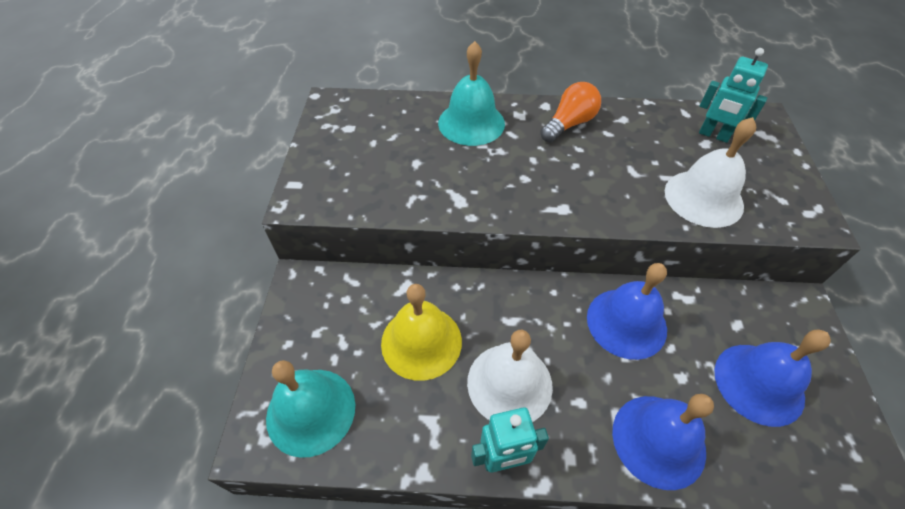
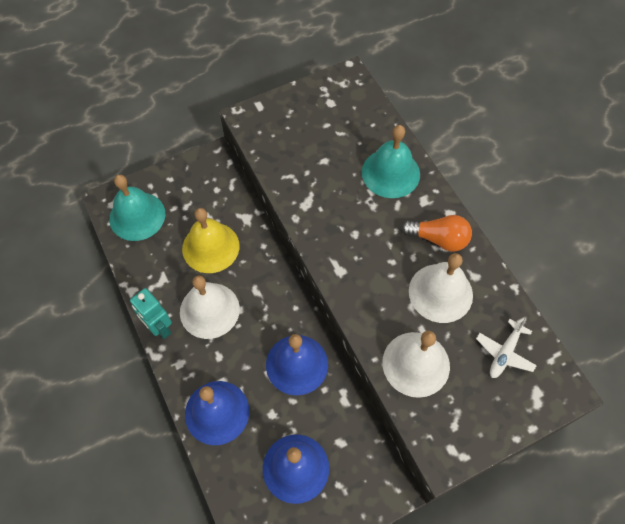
camera: 60 degrees right, 10 degrees up
turquoise robot [699,48,768,143] -> white plane [476,318,537,378]
none -> white bell [409,253,473,323]

